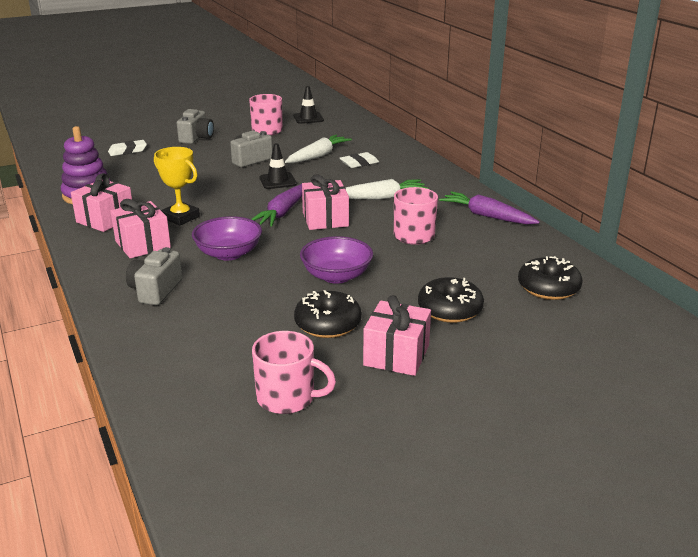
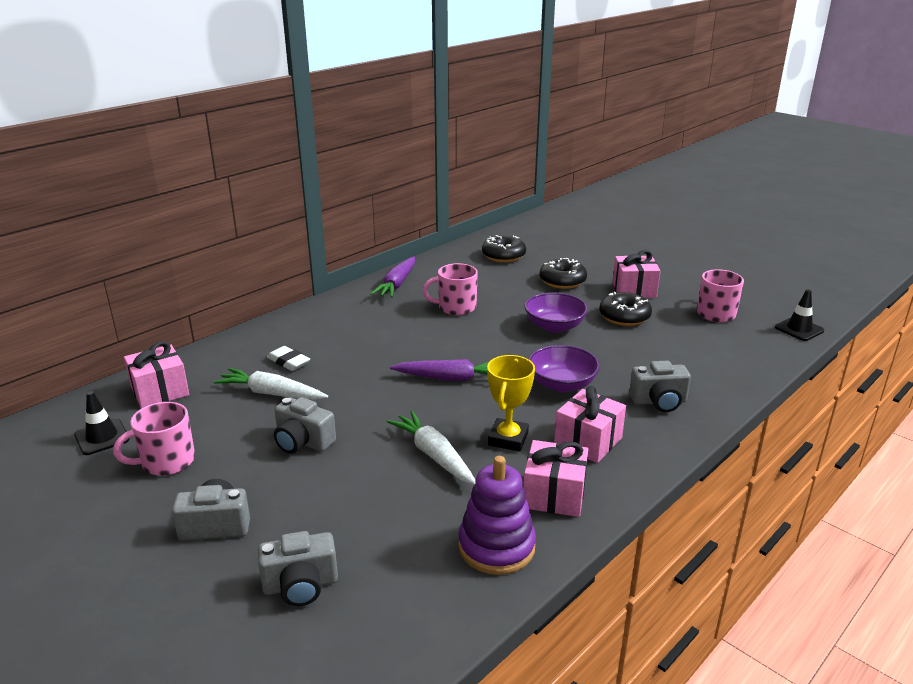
camera: 110 degrees left, 0 degrees up
white eraser [108,140,147,156] -> grey camera [258,531,338,606]
black traffic cone [260,143,297,189] -> black traffic cone moved to [775,290,824,341]
pink gift [302,174,349,230] -> pink gift moved to [124,341,189,408]
white carrot [346,179,428,200] -> white carrot moved to [387,411,475,485]

